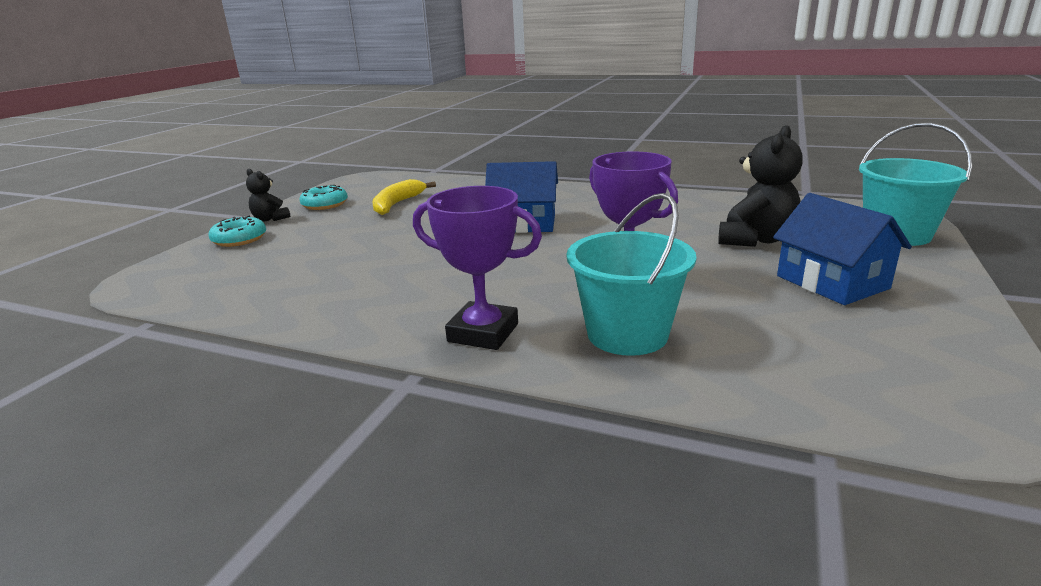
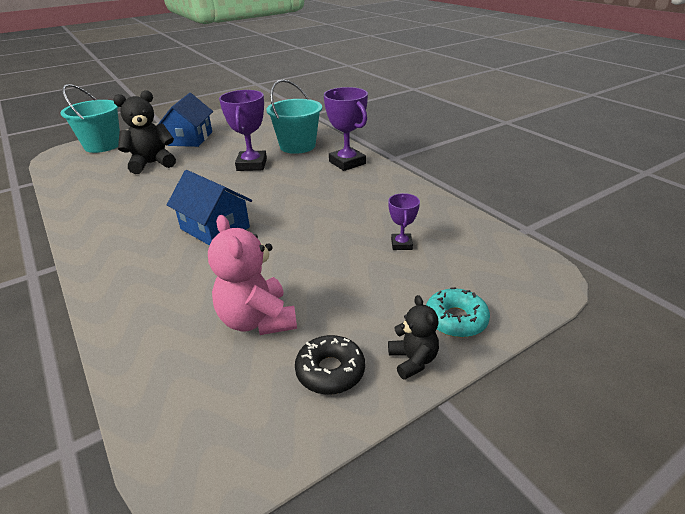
camera: 145 degrees left, 10 degrees up
turquoise donut [299,185,348,210] -> black donut [295,335,365,395]
yellow banana [372,179,436,215] -> pink teddy bear [208,215,297,335]
none -> purple trophy [388,193,420,250]

